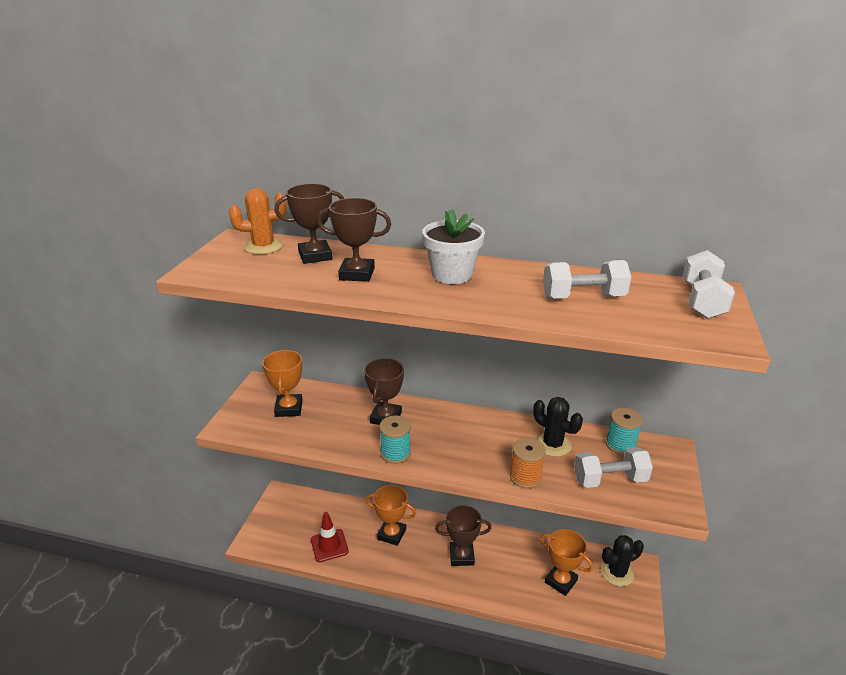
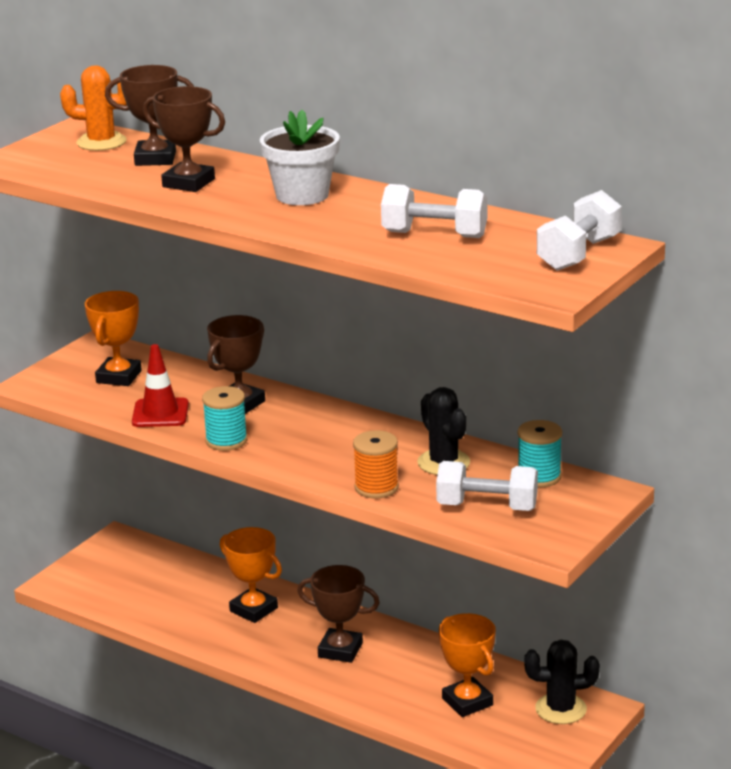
camera: 20 degrees right, 5 degrees down
red traffic cone [311,512,349,562] -> red traffic cone moved to [132,344,189,427]

